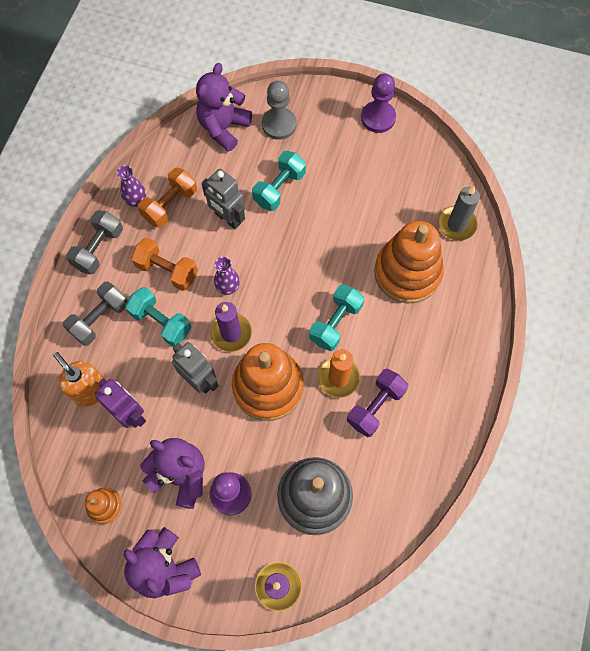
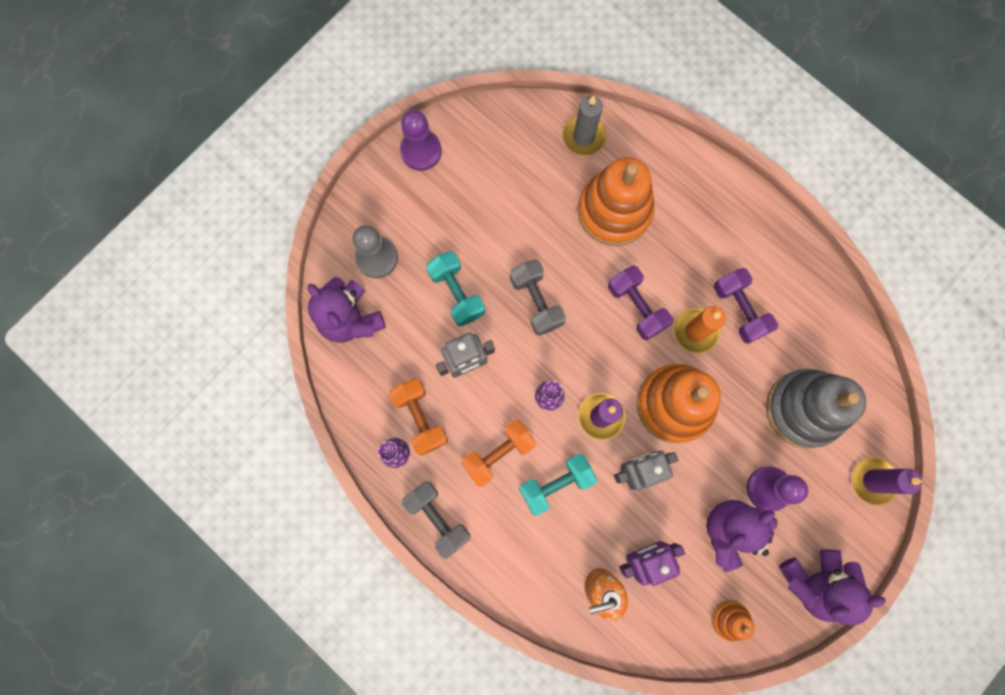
camera: 65 degrees left, 10 degrees up
grey dumbbell [63,281,128,346] -> grey dumbbell moved to [510,259,566,336]
turquoise dumbbell [309,284,364,351] -> purple dumbbell [608,265,673,340]

